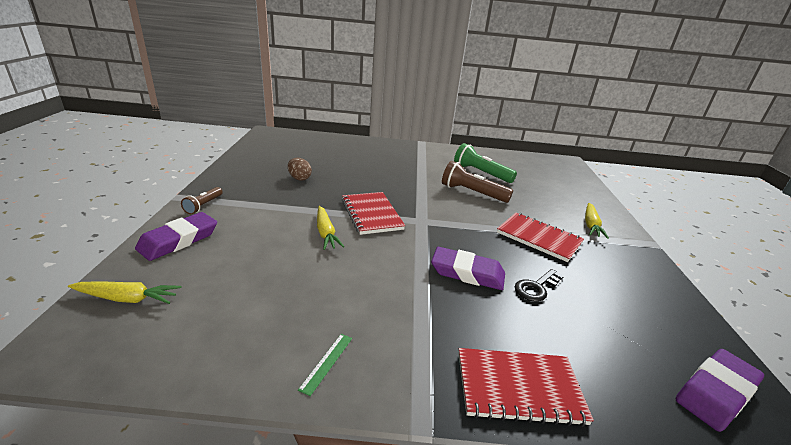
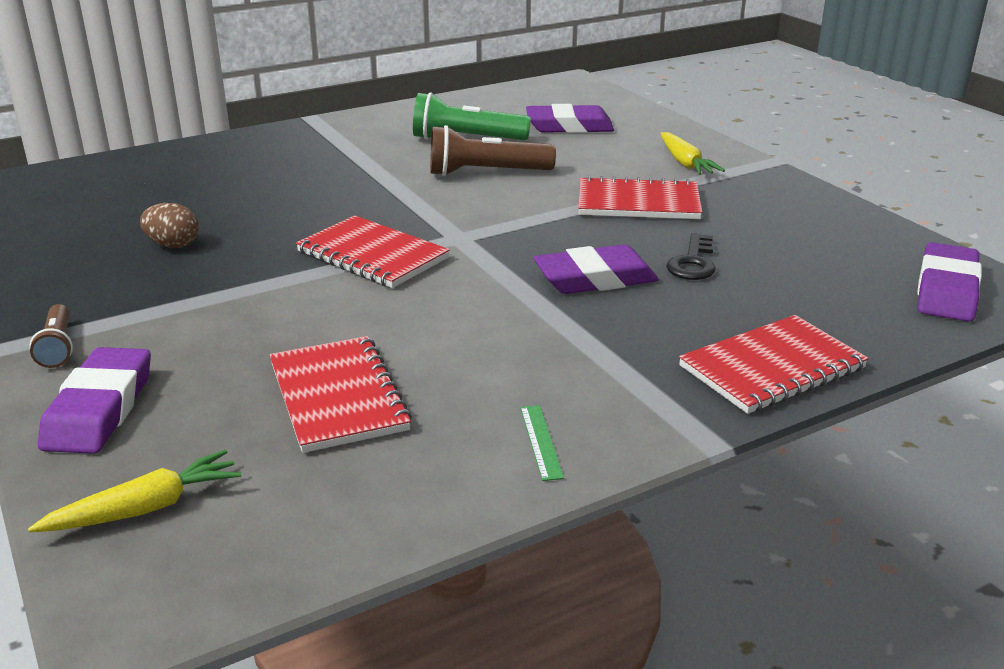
camera: 30 degrees left, 0 degrees up
yellow carrot [317,206,345,250] -> none
none -> red notebook [270,336,412,453]
none -> purple eraser [526,104,614,133]

